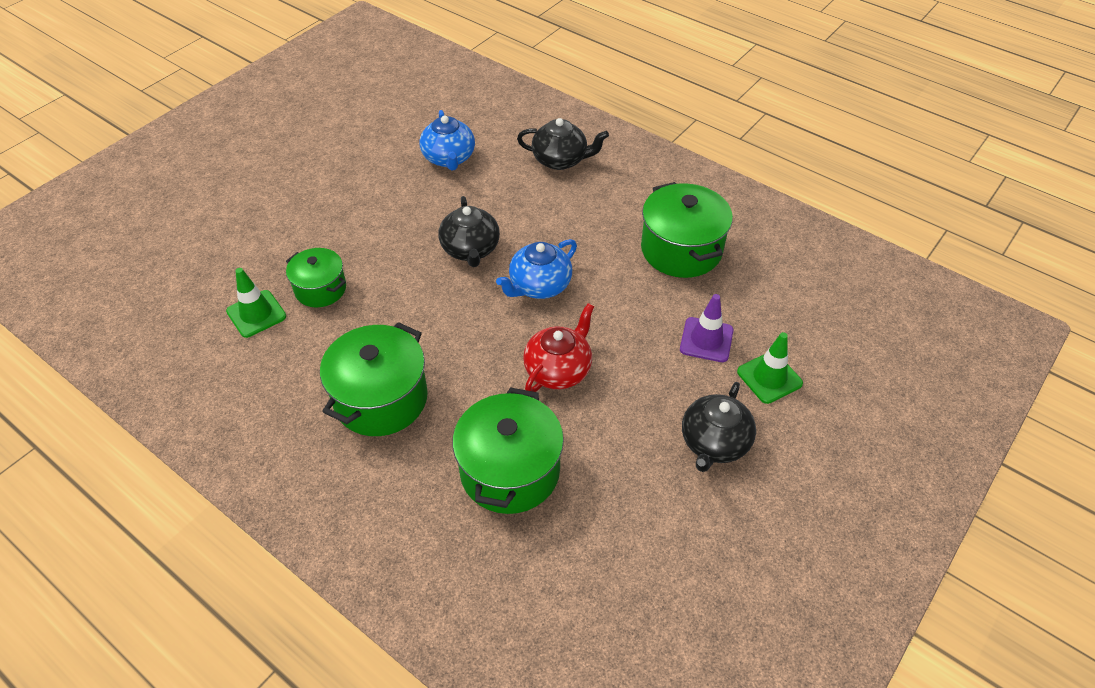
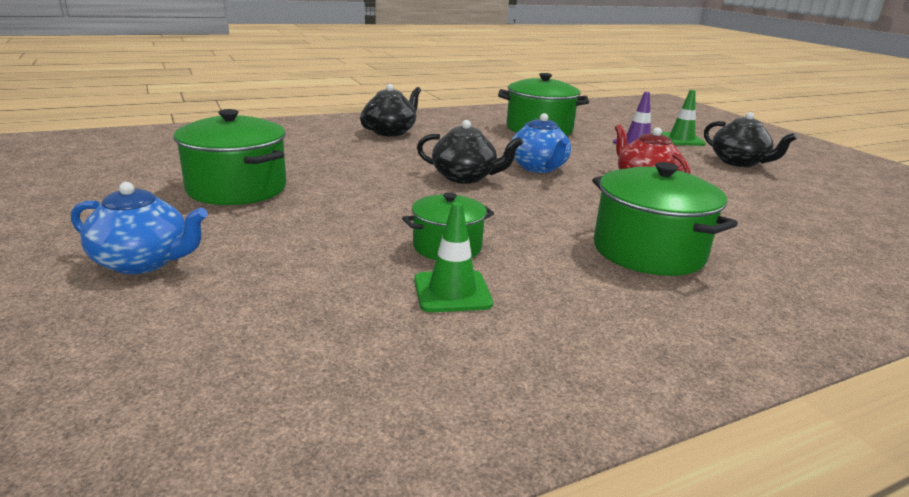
camera: 65 degrees left, 25 degrees down
blue teapot [420,110,475,171] -> blue teapot moved to [71,182,208,274]
green pot [452,387,564,514] -> green pot moved to [174,109,286,205]

